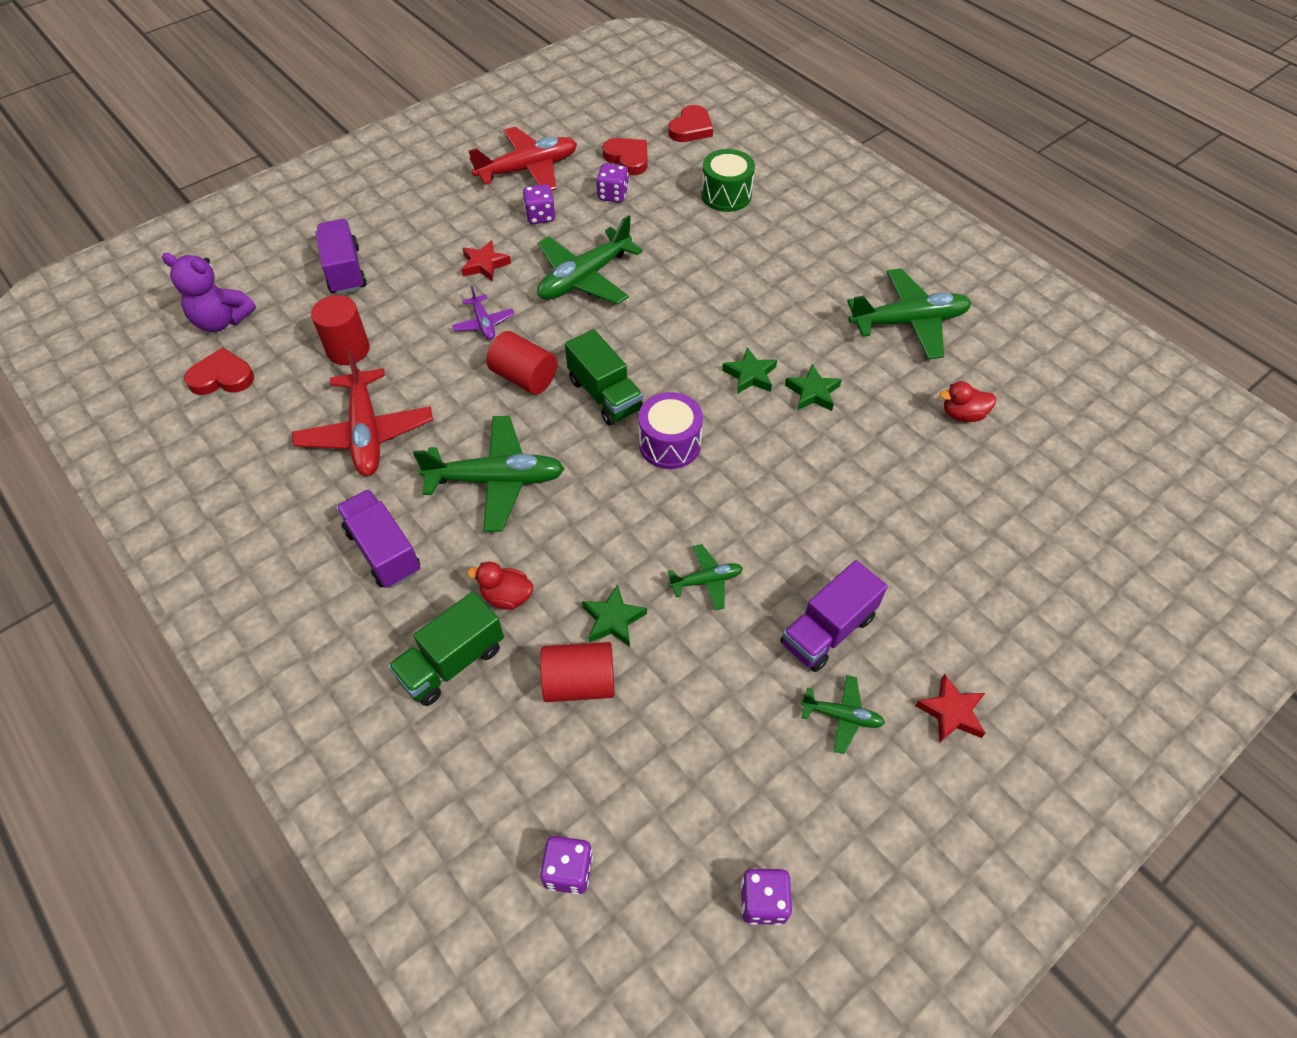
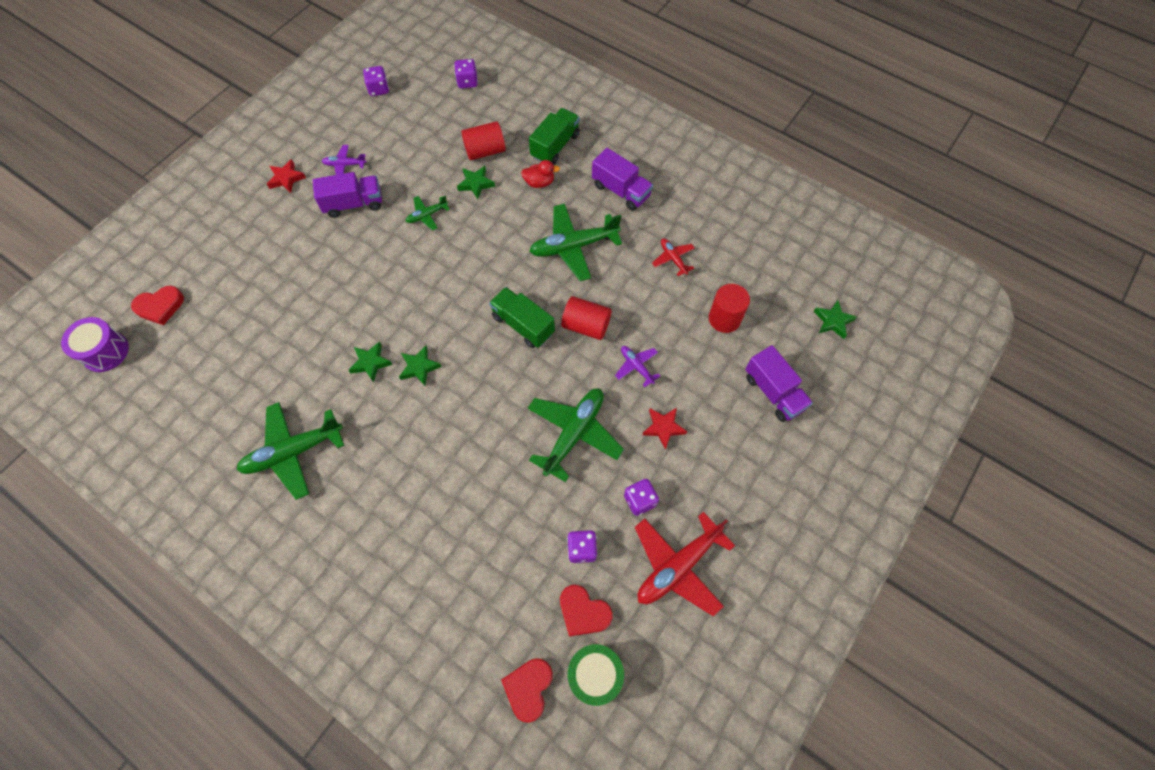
camera: 165 degrees right, 10 degrees up
purple teddy bear [162,253,256,332] -> green star [813,300,857,339]
red heart [184,347,254,395] -> red heart moved to [131,286,184,325]
red plane [292,350,433,476] -> red plane [652,239,695,276], size x0.50
purple drum [639,392,703,469] -> purple drum moved to [61,317,129,372]
green drum [701,149,755,212] -> green drum moved to [568,644,624,706]
purple truck [781,560,887,672] -> purple truck turned 45 degrees clockwise [313,172,382,218]
green plane [801,675,885,754] -> purple plane [322,145,367,175]
red duck [940,381,996,422] -> none

